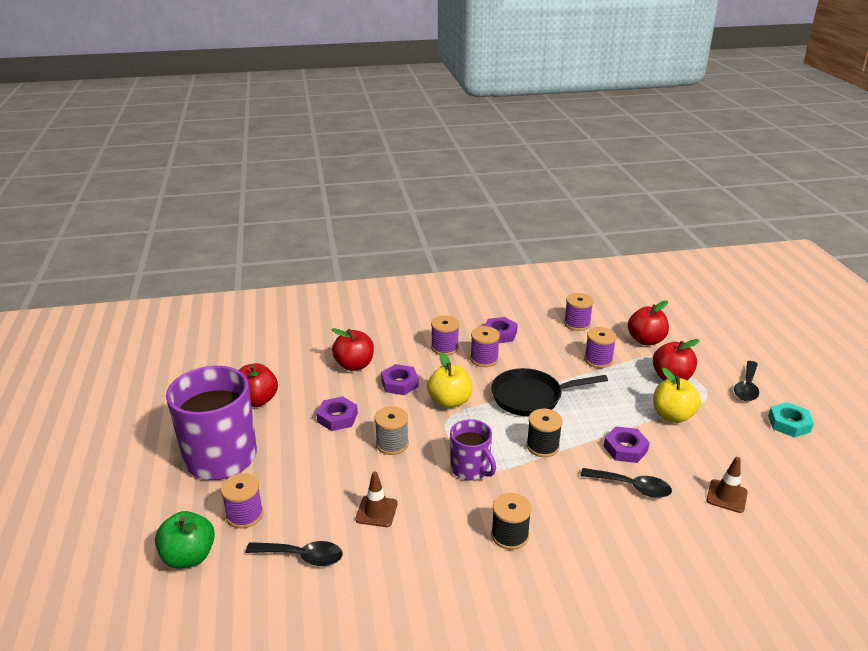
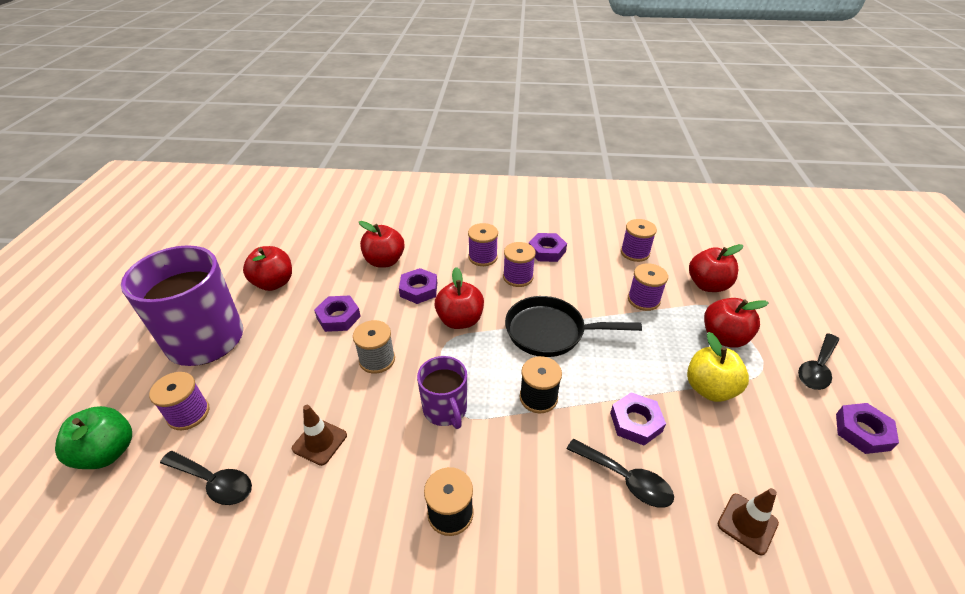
camera: 15 degrees right, 10 degrees up
yellow apple [427,353,472,408] -> red apple [435,267,484,329]
turquoise nut [768,402,814,438] -> purple nut [836,403,899,454]

